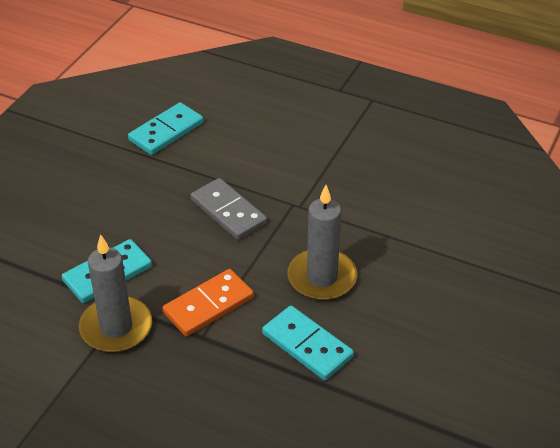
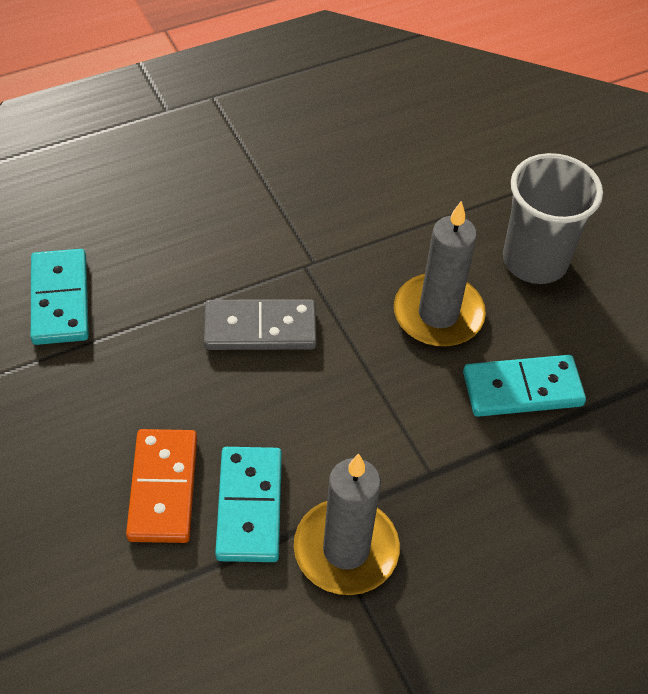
camera: 55 degrees left, 10 degrees up
orange domino [162,269,254,336] -> orange domino moved to [126,429,197,543]
none -> grey cup [503,153,603,284]

